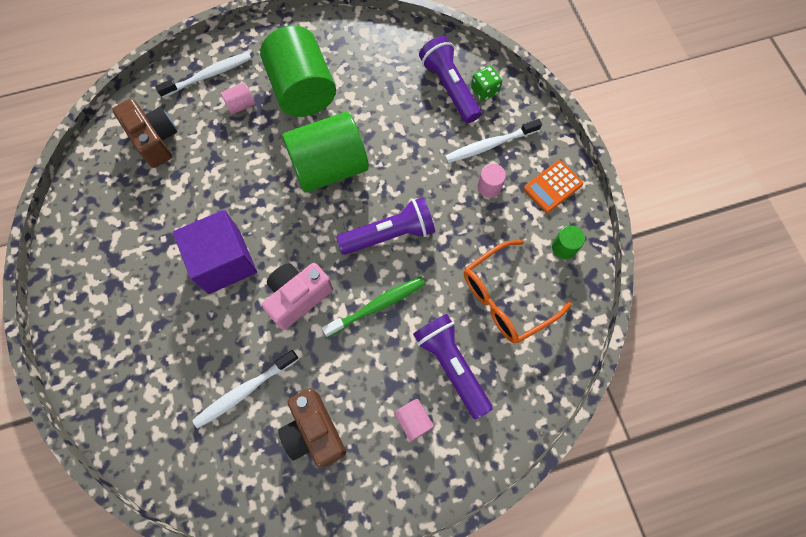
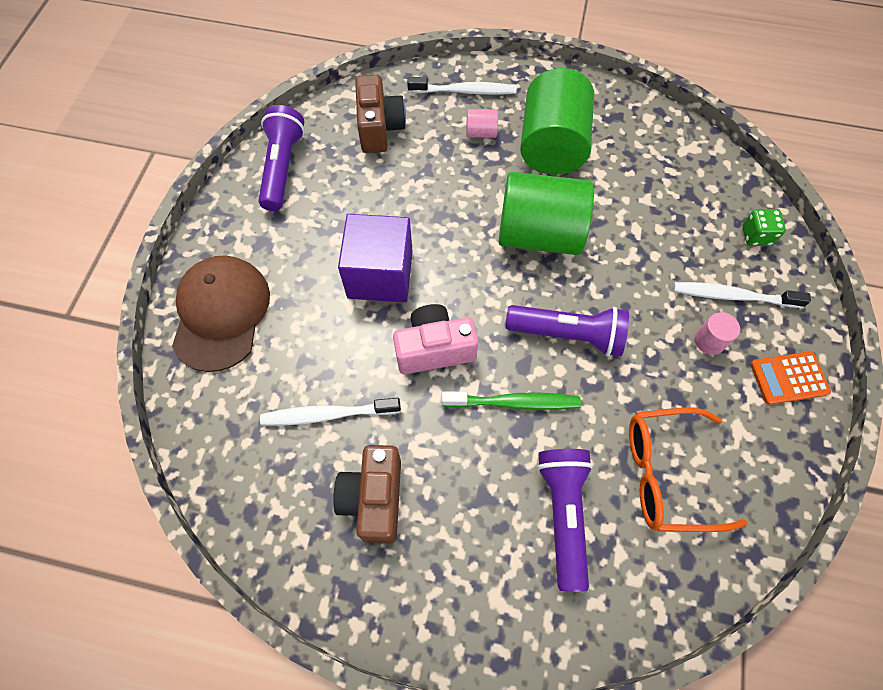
camera: 30 degrees right, 5 degrees down
pink cylinder [394,399,434,441] -> none
purple flashlight [419,36,481,123] -> purple flashlight moved to [258,105,305,211]
green cylinder [552,226,585,259] -> none
none -> brown cap [172,255,270,372]

